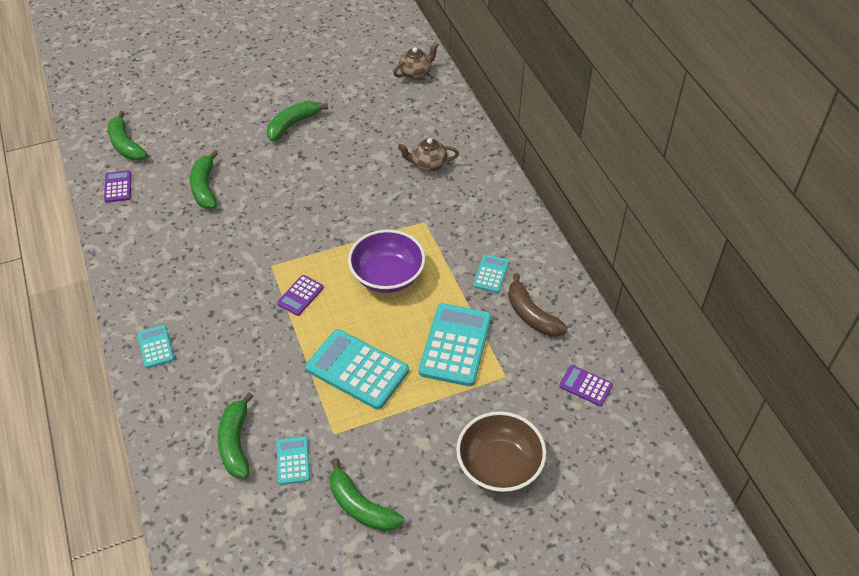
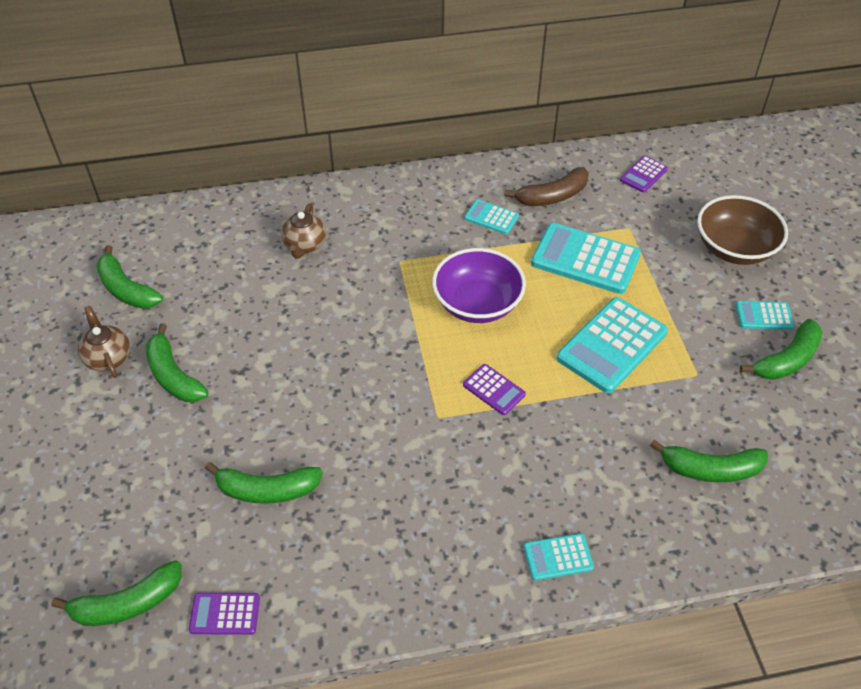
camera: 80 degrees left, 0 degrees up
turquoise calculator [276,436,310,485] -> turquoise calculator moved to [736,301,794,330]
brown teapot [393,42,438,80] -> brown teapot moved to [78,306,130,378]
none -> green banana [96,245,163,309]

